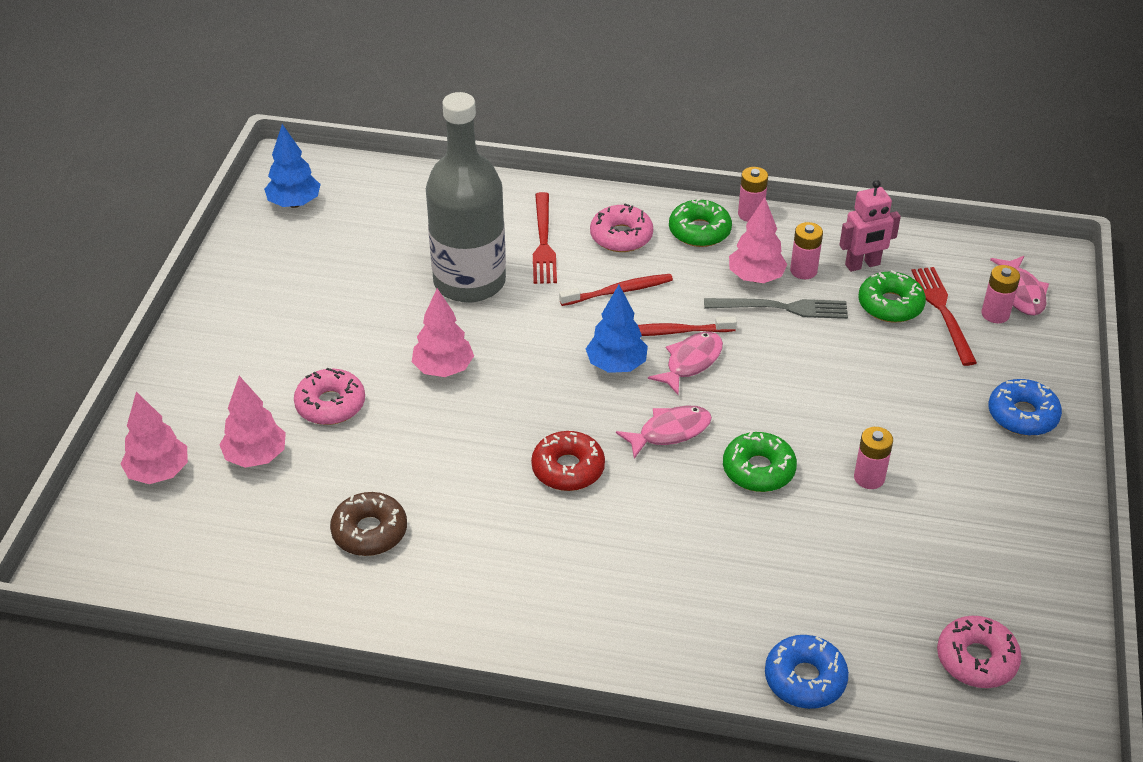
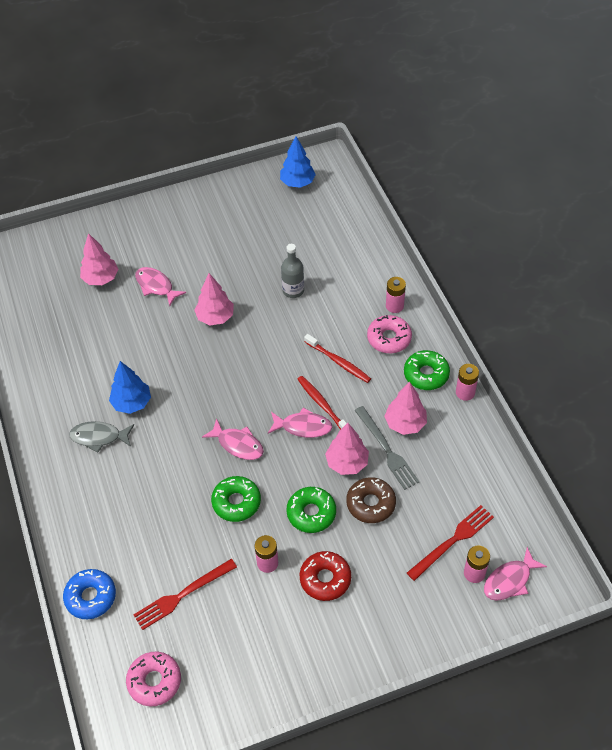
camera: 60 degrees right, 10 degrees up
pink tree [120,392,188,484] -> pink tree moved to [325,423,369,475]
pink donut [294,367,365,425] -> pink fish [135,267,186,306]
brown donut [330,492,407,556] -> brown donut moved to [346,477,396,523]
grey bottle [426,92,506,303] -> grey bottle [281,244,304,298], size x0.46
red donut [531,431,605,491] -> red donut moved to [300,551,351,601]
red fork [533,192,557,284] -> red fork moved to [133,559,237,630]
blue tree [586,285,648,373] -> blue tree moved to [109,361,151,414]
pink battery [790,222,823,279] -> pink battery moved to [386,277,406,313]
pink robot [839,180,901,272] -> none
green donut [858,270,926,323] -> green donut moved to [286,487,336,533]
blue donut [989,379,1062,436] -> none
none -> grey fish [69,421,134,453]

